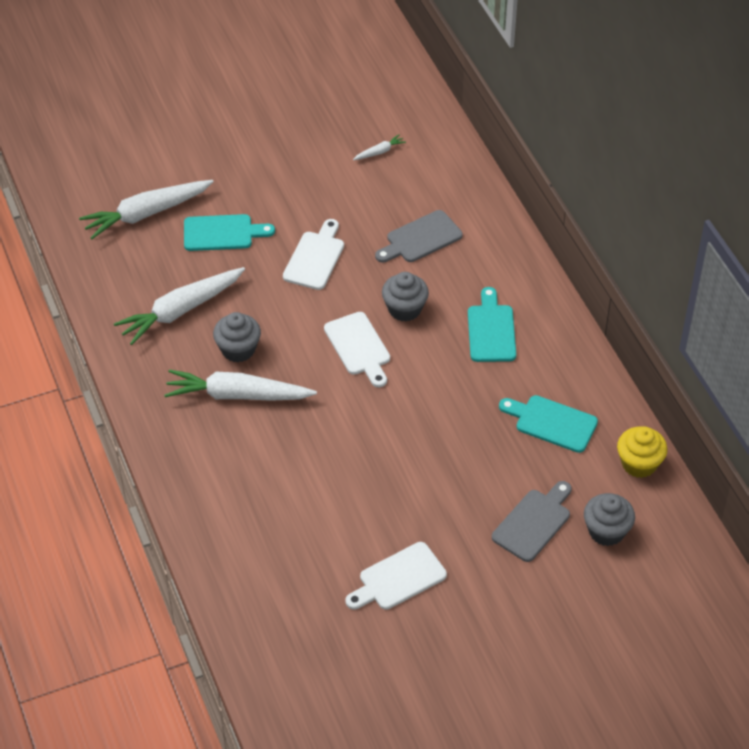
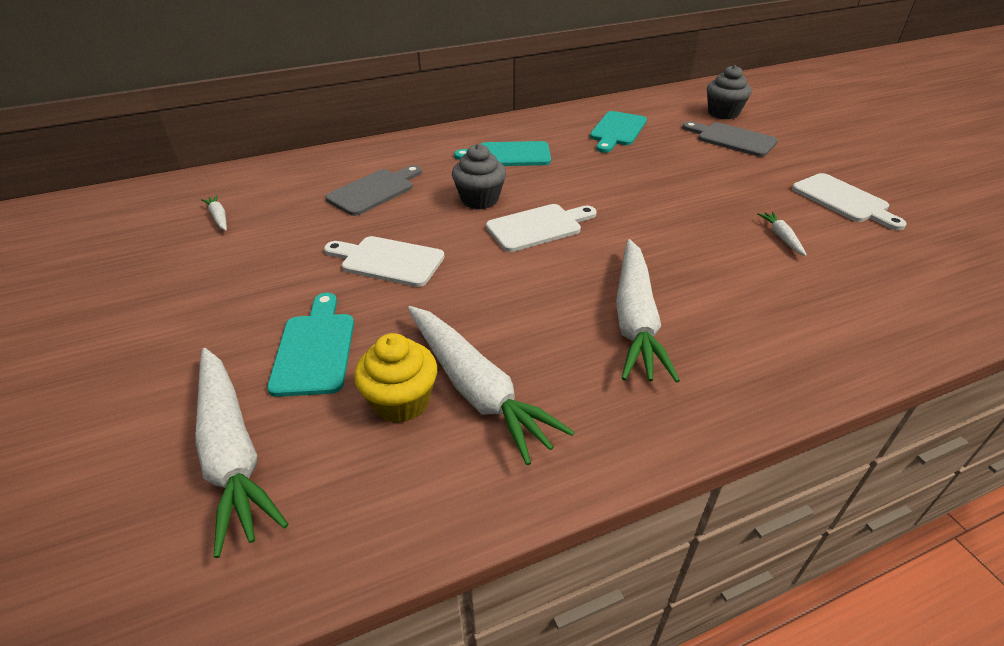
camera: 90 degrees left, 10 degrees down
grey cupcake [213,312,261,362] -> none
grey cutting board [375,210,463,263] -> grey cutting board turned 105 degrees counterclockwise [325,165,422,216]
yellow cupcake [617,426,667,478] -> yellow cupcake moved to [354,333,437,423]
none -> white carrot [757,212,807,256]

